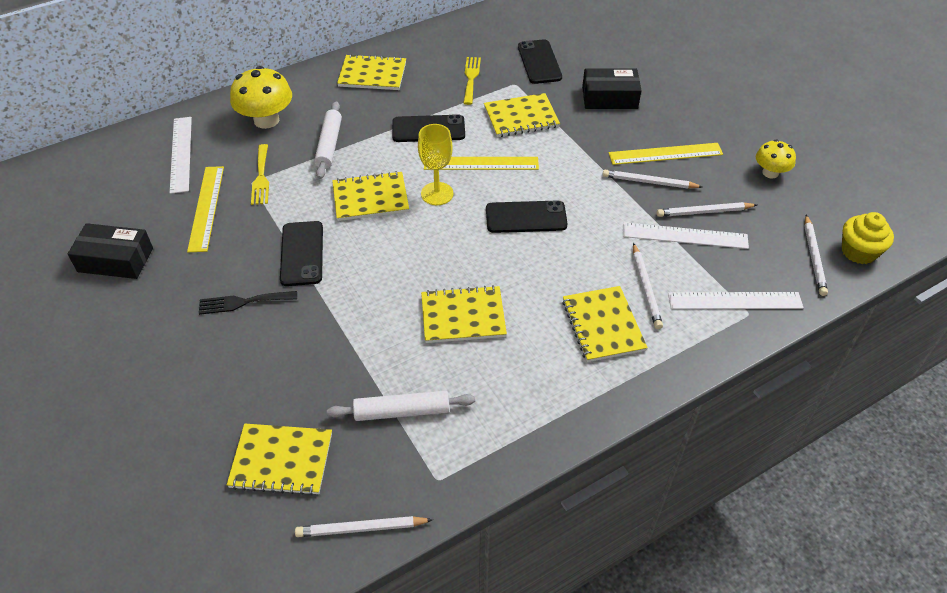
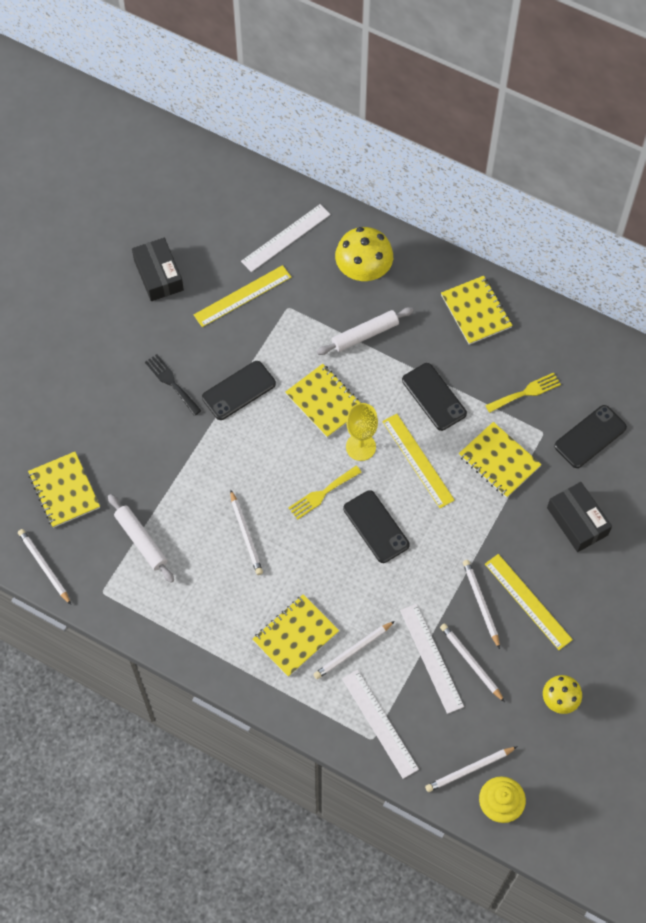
camera: 60 degrees right, 15 degrees up
yellow fork [251,144,269,205] -> yellow fork moved to [289,466,362,520]
yellow notebook [421,285,507,343] -> white pencil [230,489,263,575]

